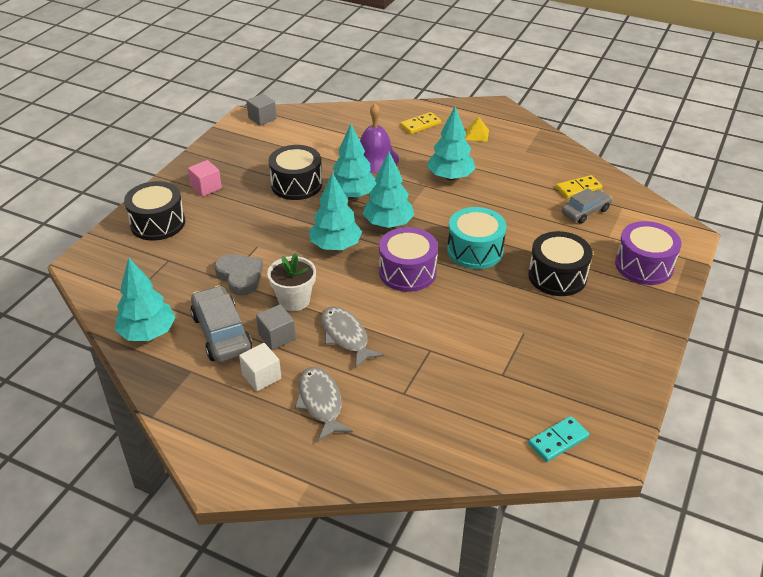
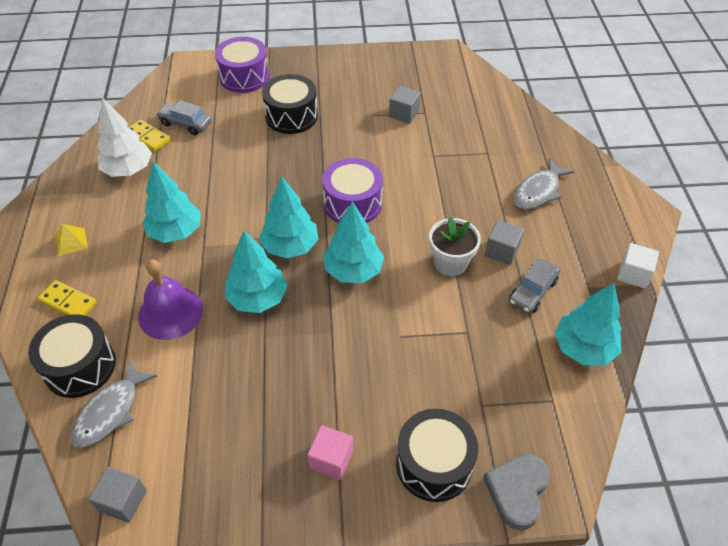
camera: 120 degrees left, 10 degrees up
grey car [190,285,252,363] -> grey car [509,259,560,314], size x0.66
grey heart [214,254,263,295] -> grey heart moved to [483,454,550,530]
white cube [239,343,281,391] -> white cube moved to [617,243,659,289]
black drum [269,145,322,200] -> black drum moved to [28,314,116,398]
grey fish [321,306,384,368] -> grey fish moved to [70,360,157,448]
turquoise drum [447,207,507,269] -> none
turquoise domino [528,416,589,462] -> none
none -> white tree [97,98,152,177]
none -> grey cube [389,86,421,124]

